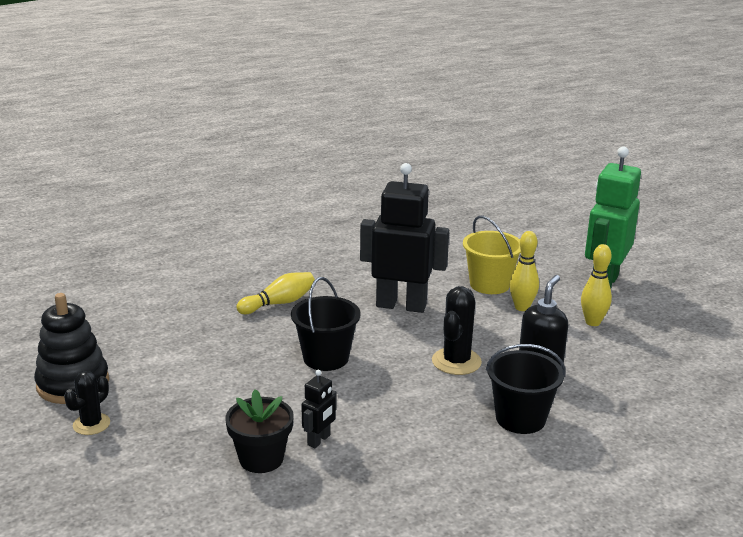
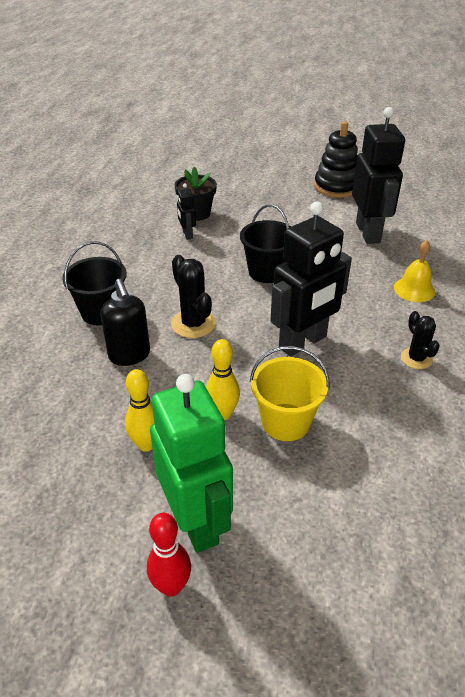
camera: 130 degrees right, 15 degrees up
black cactus [64,371,110,435] -> black cactus moved to [401,311,440,369]
yellow bowling pin [236,272,315,314] -> none
none -> red bowling pin [147,513,191,597]
none -> black robot [352,107,405,244]
none -> yellow bell [394,240,435,302]

